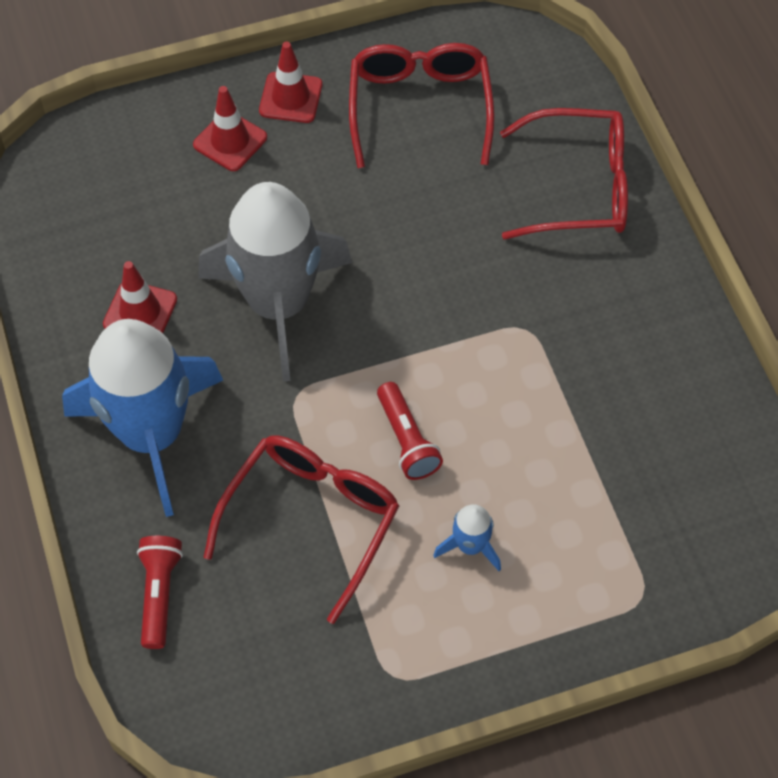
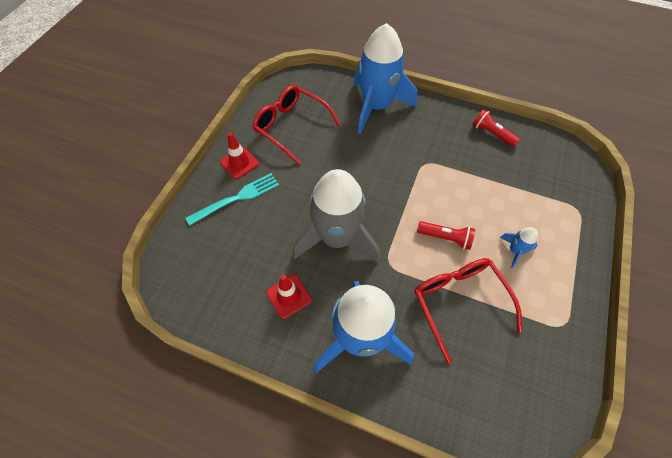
camera: 50 degrees left, 0 degrees up
red flashlight [137,536,183,649] -> red flashlight moved to [472,109,520,147]
red traffic cone [193,86,267,171] -> turquoise fork [186,173,279,226]
red glasses [500,108,628,239] -> blue rocket [354,23,417,134]

